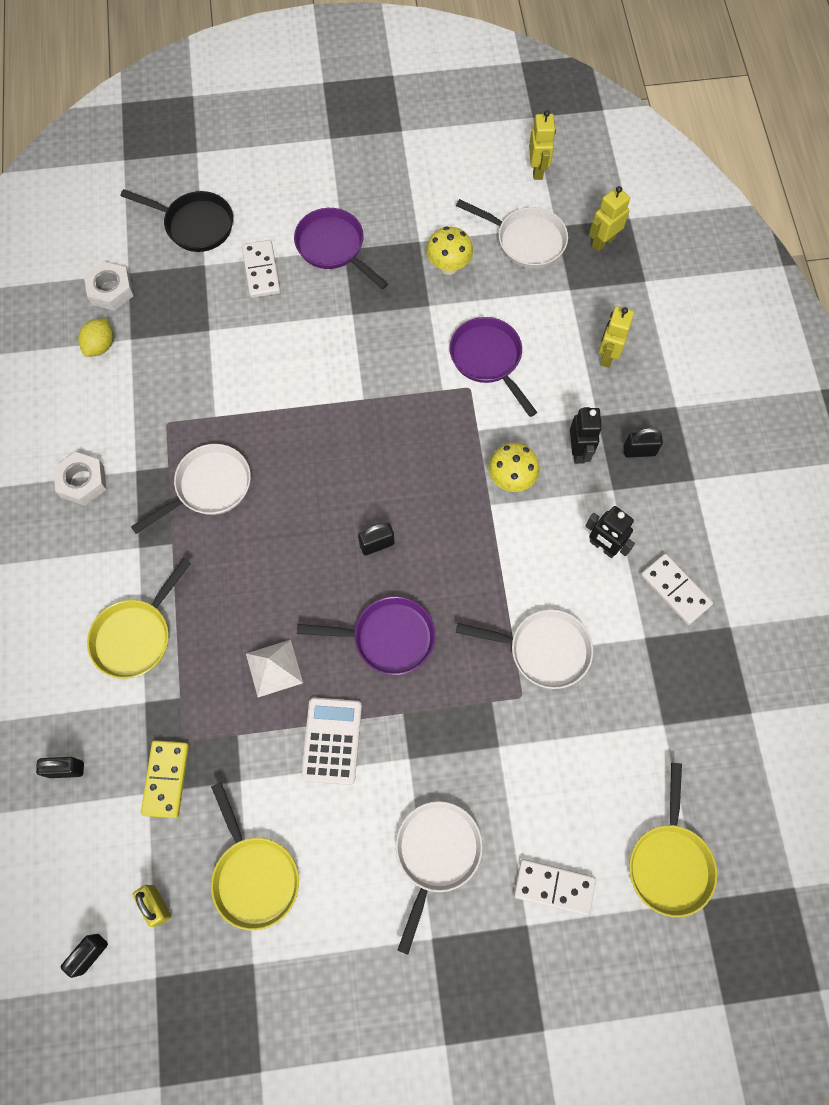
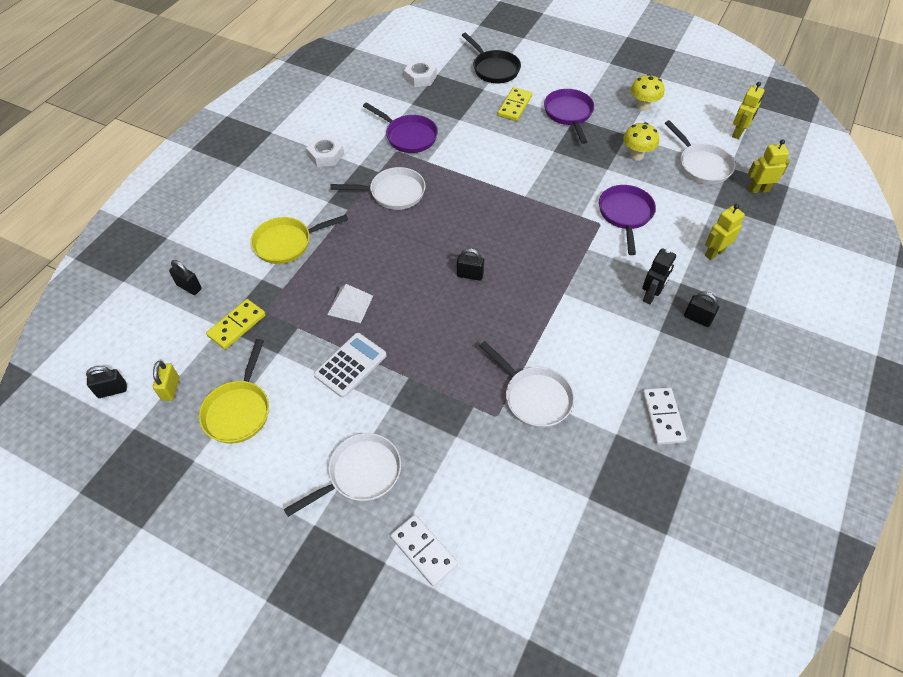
camera: 35 degrees right, 15 degrees down
yellow lemon [78,318,113,357] -> none
white domino [242,240,280,298] -> yellow domino [497,87,532,121]
purple pan [297,596,435,675] -> purple pan moved to [363,102,438,153]
yellow mushroom [488,443,540,492] -> yellow mushroom moved to [631,74,664,111]
black robot [586,506,635,558] -> none
yellow pan [629,763,717,917] -> none

